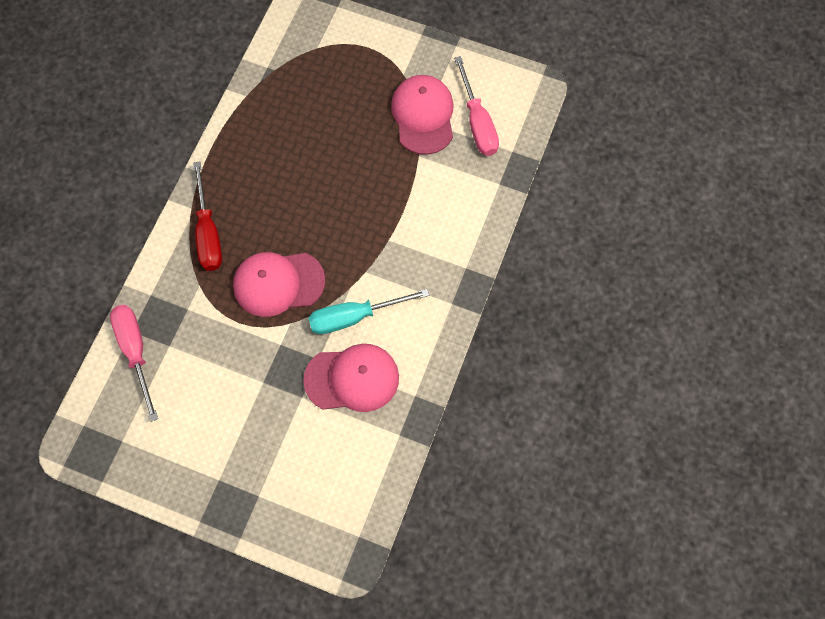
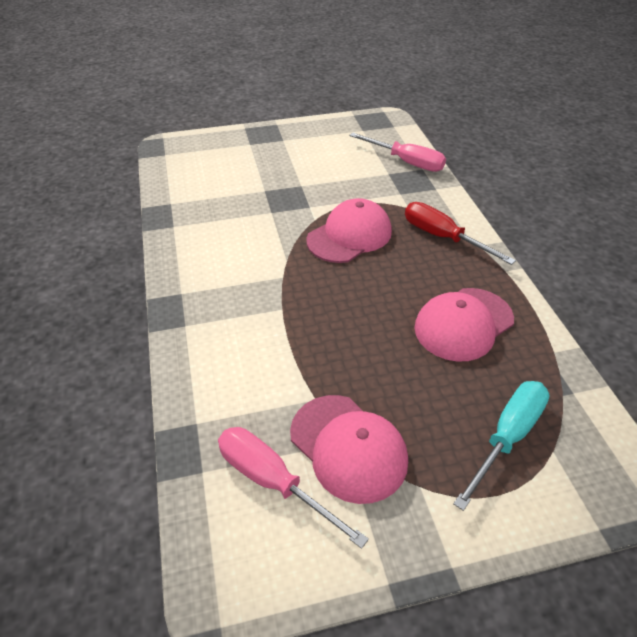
camera: 145 degrees right, 25 degrees down
pink cap [303,344,399,412] -> pink cap moved to [415,288,514,362]
turquoise screwdriver [309,289,429,334] -> turquoise screwdriver moved to [453,381,550,511]

